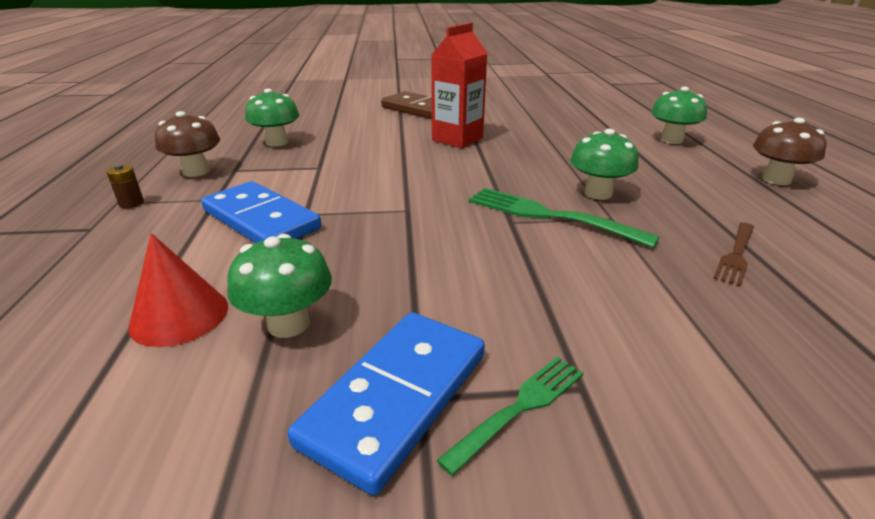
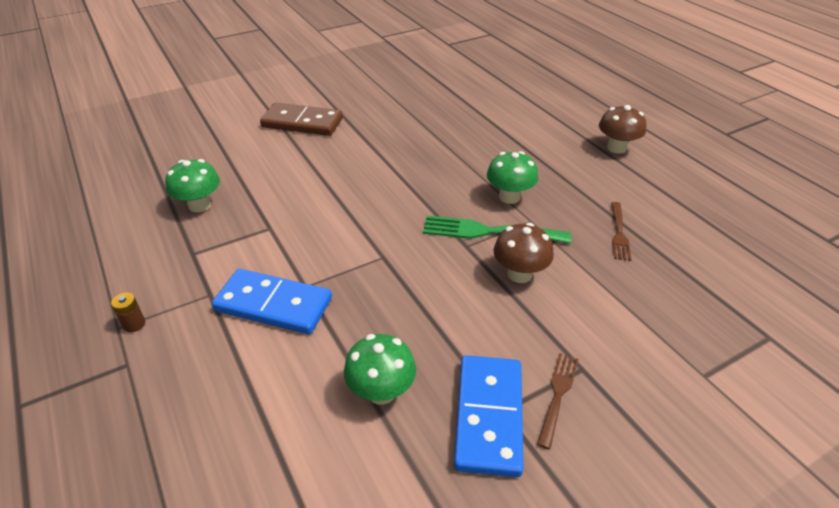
camera: 25 degrees left, 10 degrees up
red cone [128,233,228,347] -> none
brown mushroom [155,111,220,177] -> brown mushroom moved to [494,223,554,283]
red carton [431,23,488,148] -> none
green fork [437,356,584,476] -> brown fork [537,353,579,449]
green mushroom [651,87,707,144] -> none

